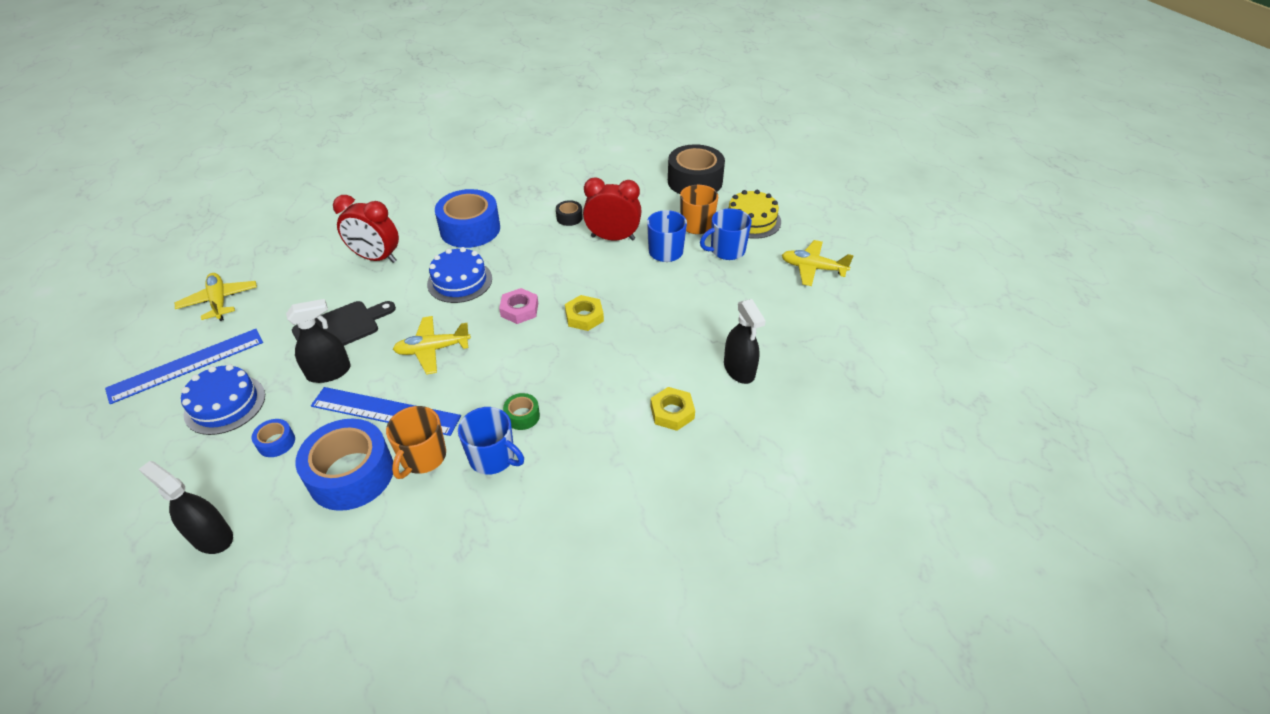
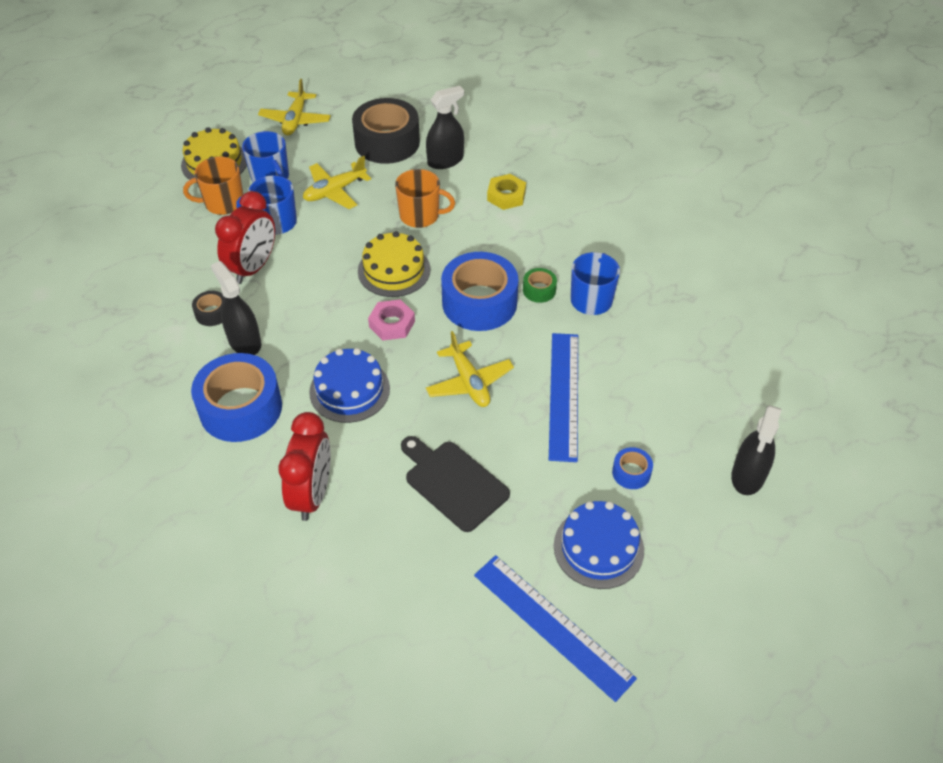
camera: 100 degrees left, 5 degrees up
yellow plane [175,273,257,321] -> yellow plane moved to [303,156,371,209]
black spray bottle [286,299,351,383] -> black spray bottle moved to [211,261,261,355]
blue tape [295,419,393,511] -> blue tape moved to [441,252,518,331]
orange mug [386,406,446,479] -> orange mug moved to [395,169,455,228]
yellow nut [565,295,604,331] -> yellow cake [358,231,430,297]
red clock [583,177,642,241] -> red clock turned 150 degrees counterclockwise [215,191,275,284]
black tape [668,144,725,194] -> black tape moved to [352,98,420,164]

